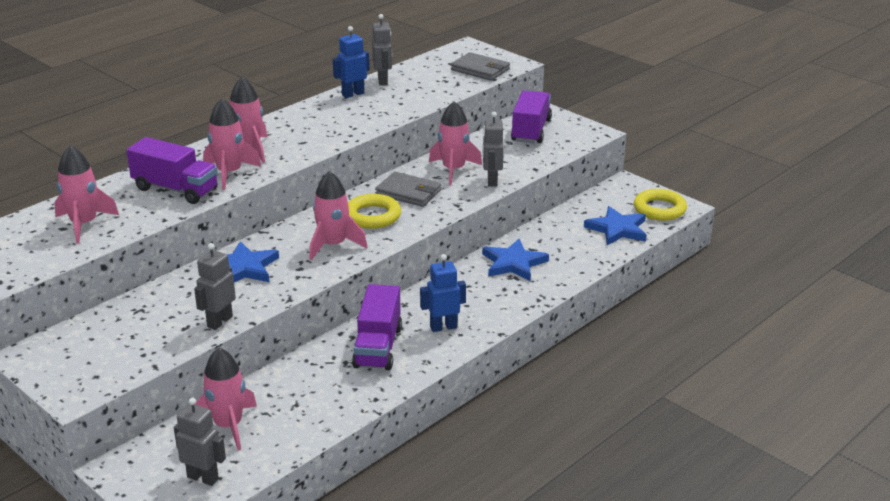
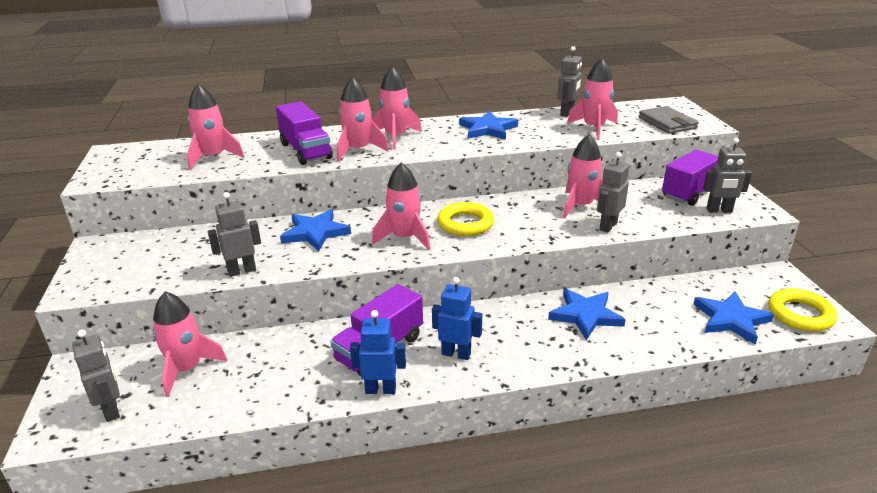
camera: 35 degrees right, 0 degrees up
blue robot [333,26,369,98] -> blue robot moved to [350,310,406,394]
grey wallet [375,172,441,207] -> none
none -> blue star [459,111,518,140]
none -> pink rocket [567,58,618,140]
none -> grey robot [703,138,752,213]

